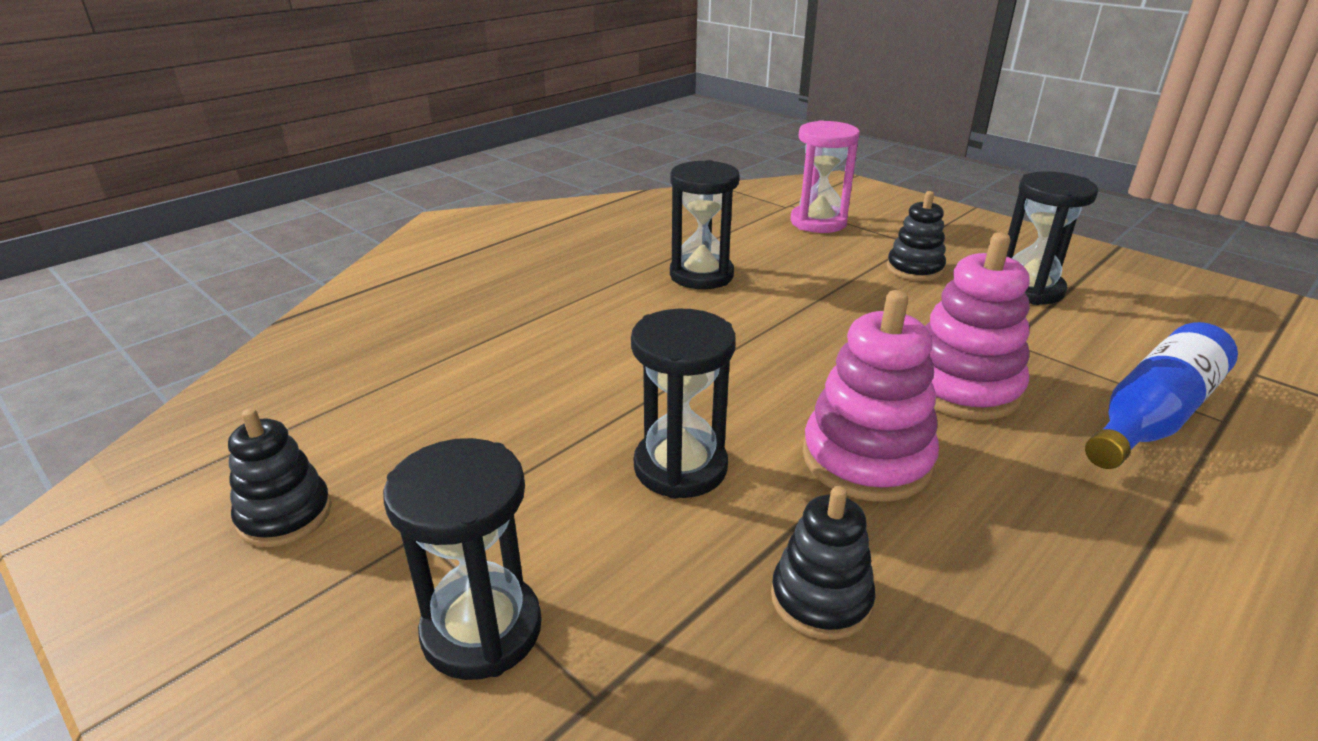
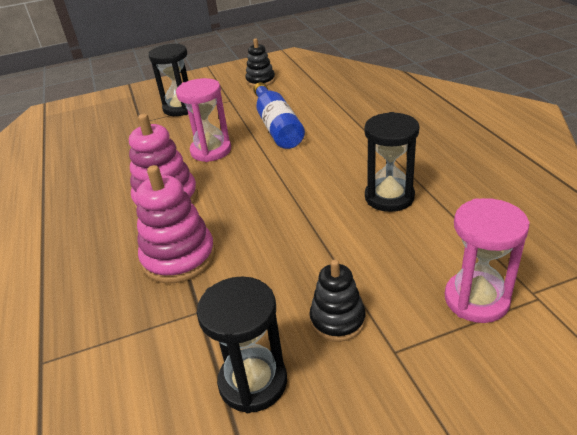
camera: 120 degrees right, 5 degrees up
black hourglass [631,309,736,499] -> pink hourglass [176,78,231,162]
black stacking toy [771,486,876,640] -> none
blue bottle [1085,322,1238,469] -> blue bottle moved to [253,82,305,149]

